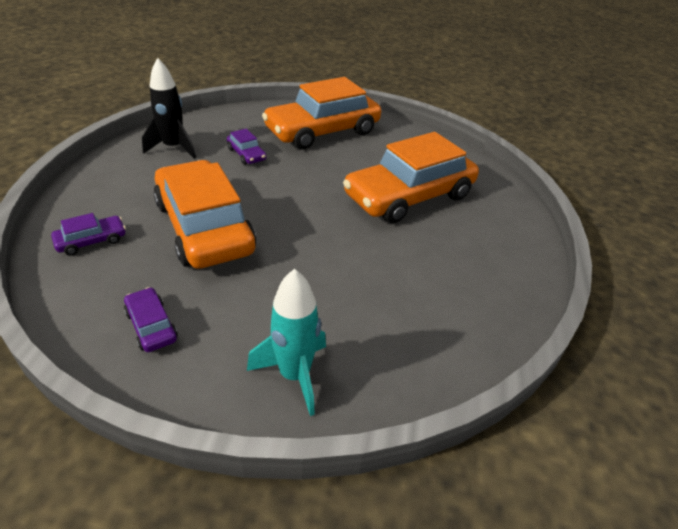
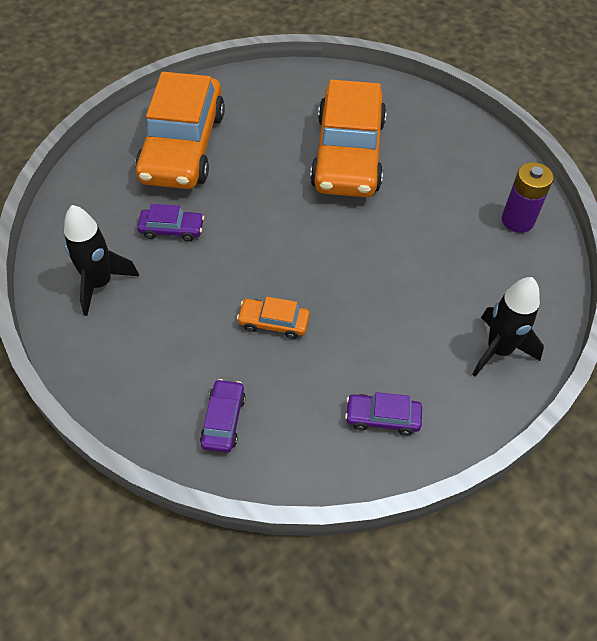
camera: 50 degrees left, 15 degrees up
orange car [153,160,256,269] -> orange car [237,297,310,339], size x0.41
turquoise rocket [247,269,326,416] -> black rocket [472,277,544,377]
none -> purple battery [502,162,553,233]

